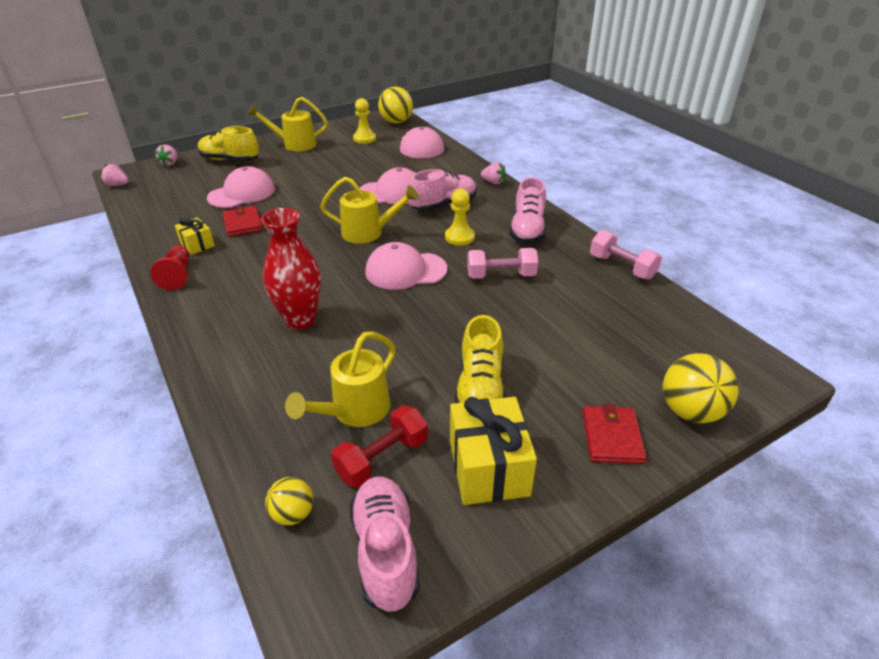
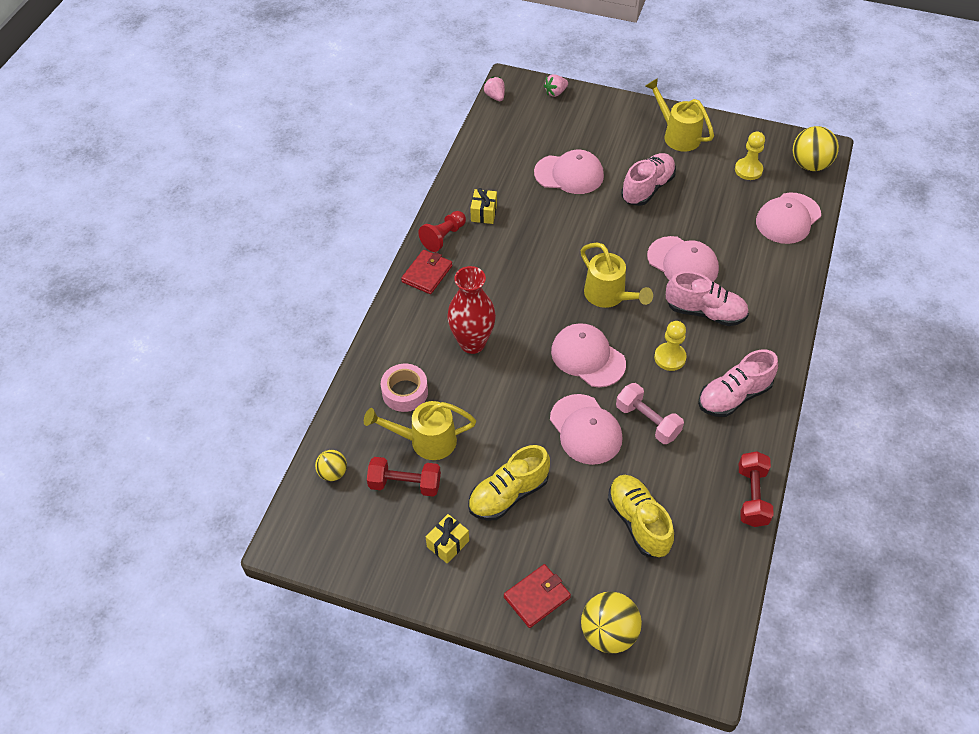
camera: 50 degrees right, 15 degrees up
yellow shoe [198,126,259,161] -> yellow shoe moved to [608,475,674,557]
red wallet [223,206,263,237] -> red wallet moved to [401,250,452,294]
pink shoe [350,476,420,613] -> pink shoe moved to [621,153,676,206]
yellow gift [450,397,537,505] -> yellow gift [426,514,469,564], size x0.55
pink strawberry [481,162,506,185] -> none
pink dumbbell [590,230,662,280] -> red dumbbell [739,451,774,527]
none -> pink tape [381,364,428,412]
none -> pink cap [550,394,622,465]

